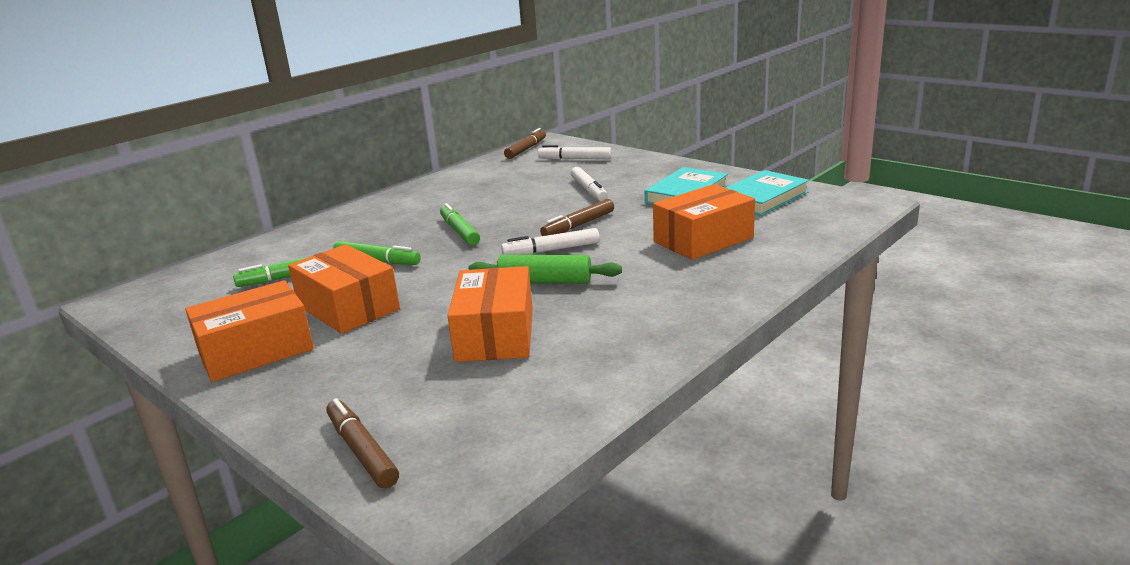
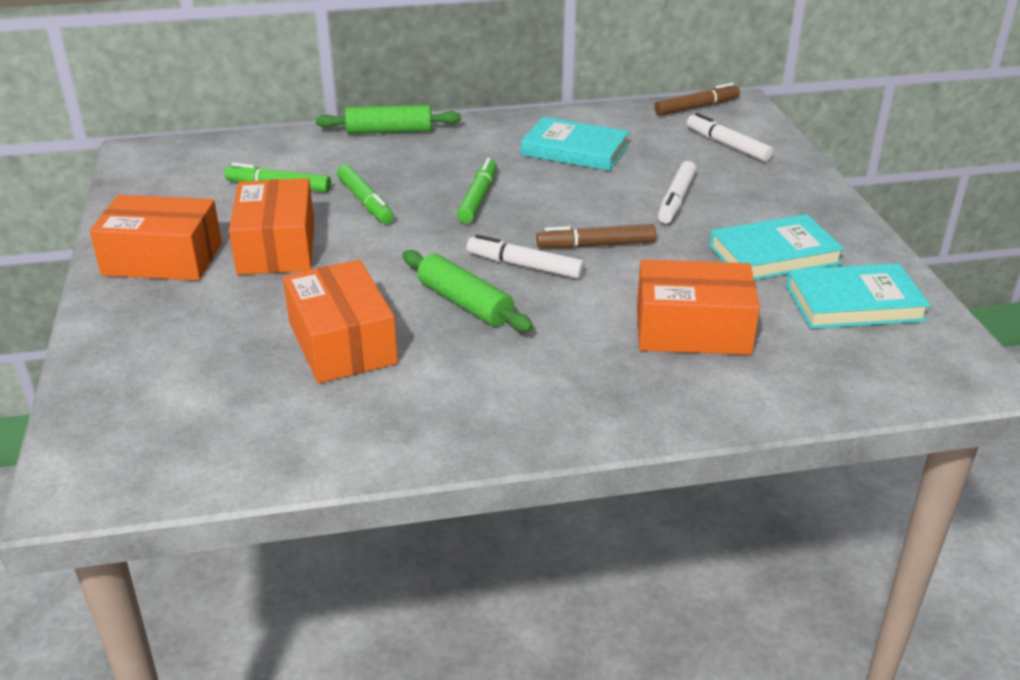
camera: 35 degrees right, 10 degrees up
brown marker [326,398,399,488] -> none
orange box [447,266,533,362] -> orange box turned 60 degrees counterclockwise [283,260,398,383]
none -> green rolling pin [316,105,461,134]
none -> turquoise book [521,117,629,171]

